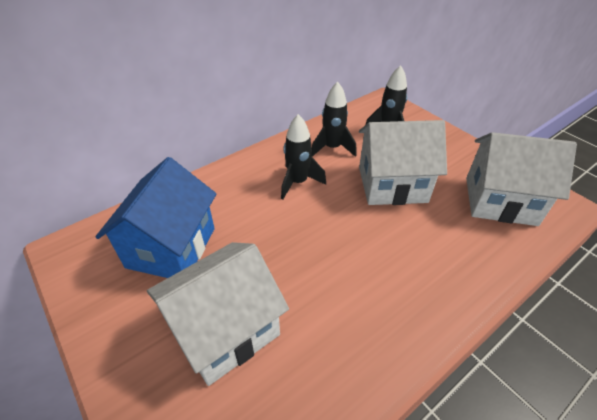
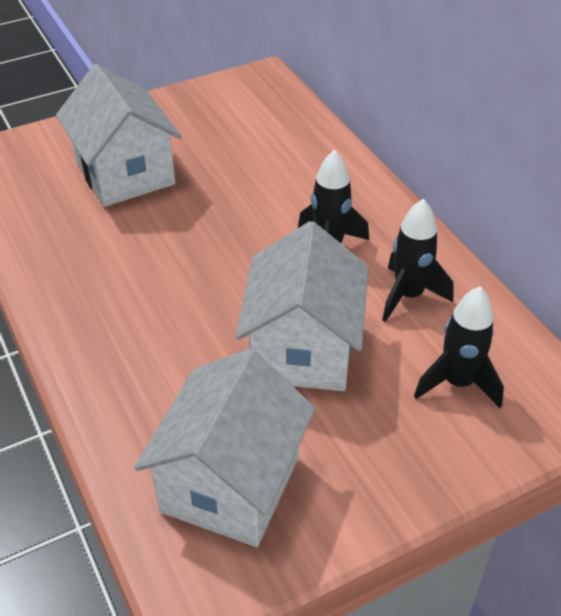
camera: 100 degrees right, 0 degrees up
blue house [96,157,216,278] -> none

